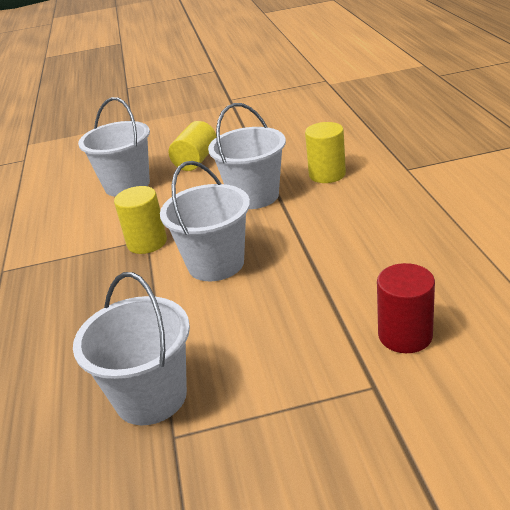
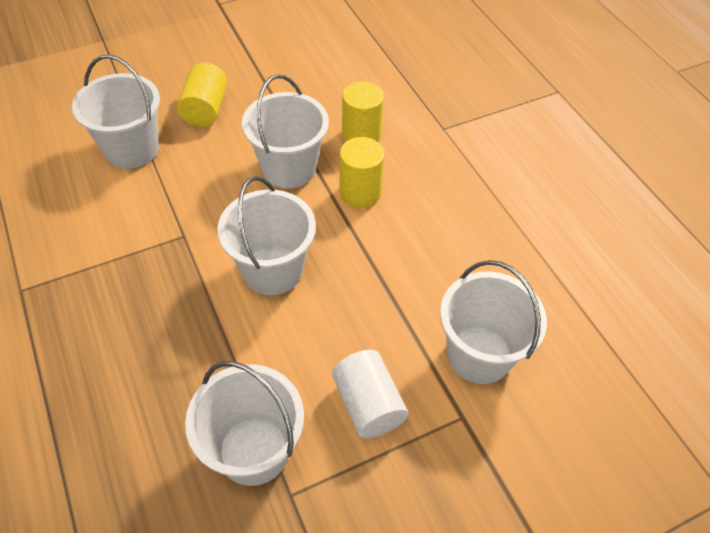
camera: 20 degrees left, 20 degrees up
yellow cylinder [114,186,167,254] -> yellow cylinder moved to [339,137,385,208]
red cylinder [377,263,435,353] -> white bucket [440,260,547,384]
none -> white cylinder [332,350,408,439]

